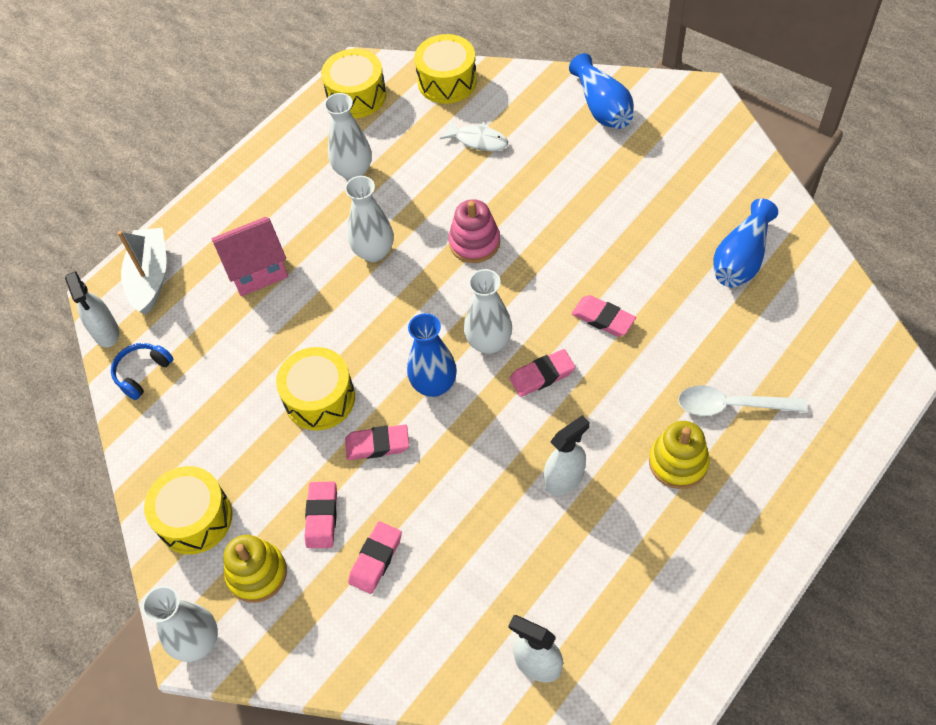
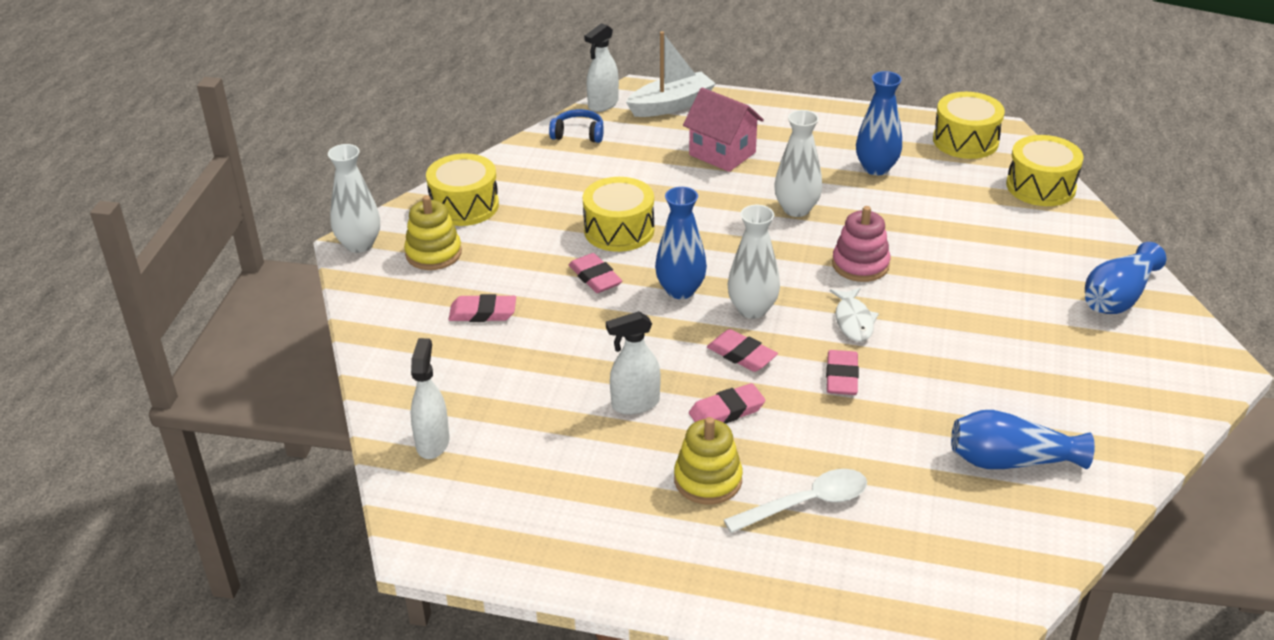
camera: 60 degrees right, 20 degrees down
pink eraser [304,482,337,548] -> pink eraser moved to [689,383,765,424]
white vase [324,93,372,180] -> blue vase [856,71,902,175]
white fish [440,120,508,151] -> white fish moved to [830,288,879,342]
white spray bottle [544,415,590,496] -> white spray bottle turned 135 degrees clockwise [606,311,661,415]
white spoon [678,385,807,416] -> white spoon turned 90 degrees clockwise [724,469,867,533]

